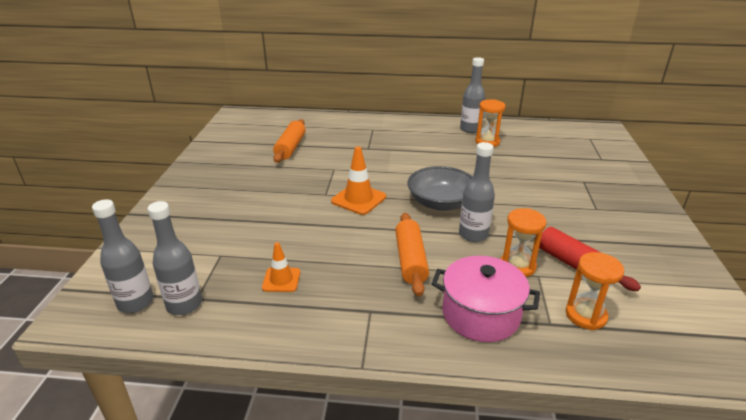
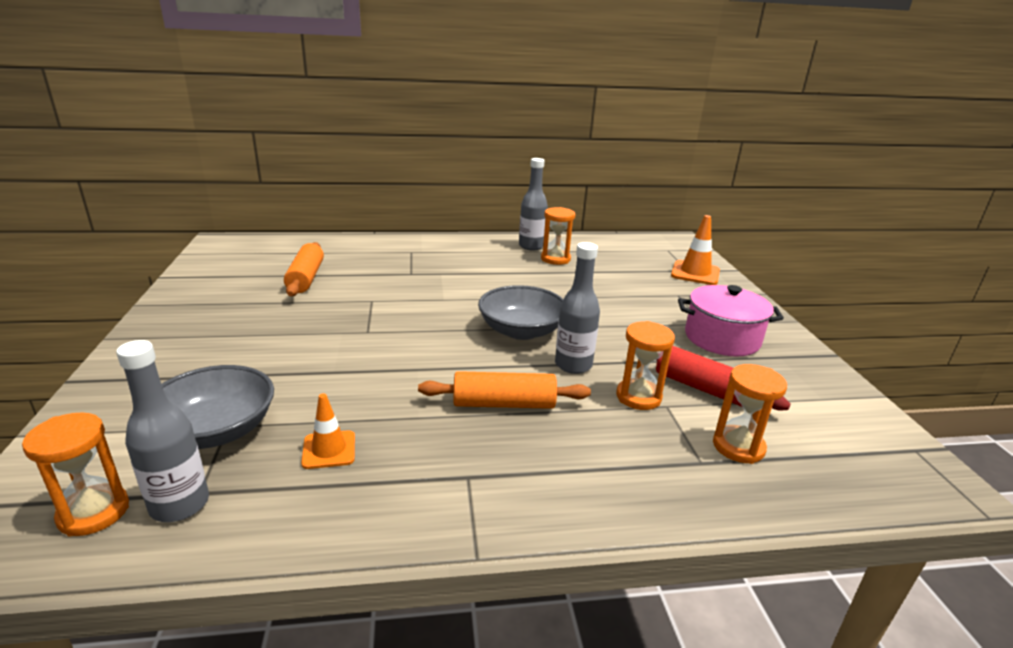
camera: 15 degrees left, 5 degrees down
grey bottle [92,199,154,313] -> orange hourglass [22,412,129,536]
orange traffic cone [331,146,386,215] -> orange traffic cone moved to [671,215,720,285]
orange rolling pin [395,213,429,296] -> orange rolling pin turned 75 degrees counterclockwise [418,371,591,409]
pink pot [431,256,540,342] -> pink pot moved to [678,285,784,357]
none -> grey bowl [162,365,274,449]

